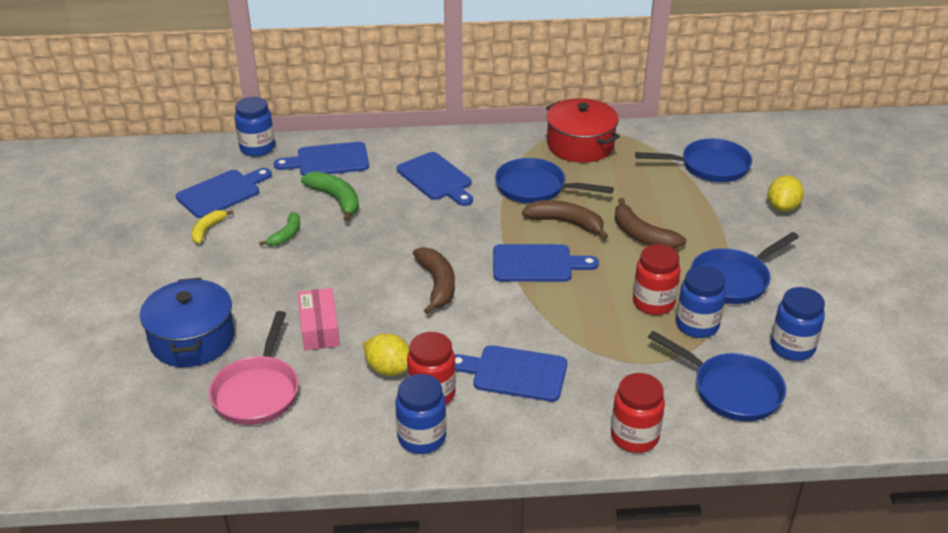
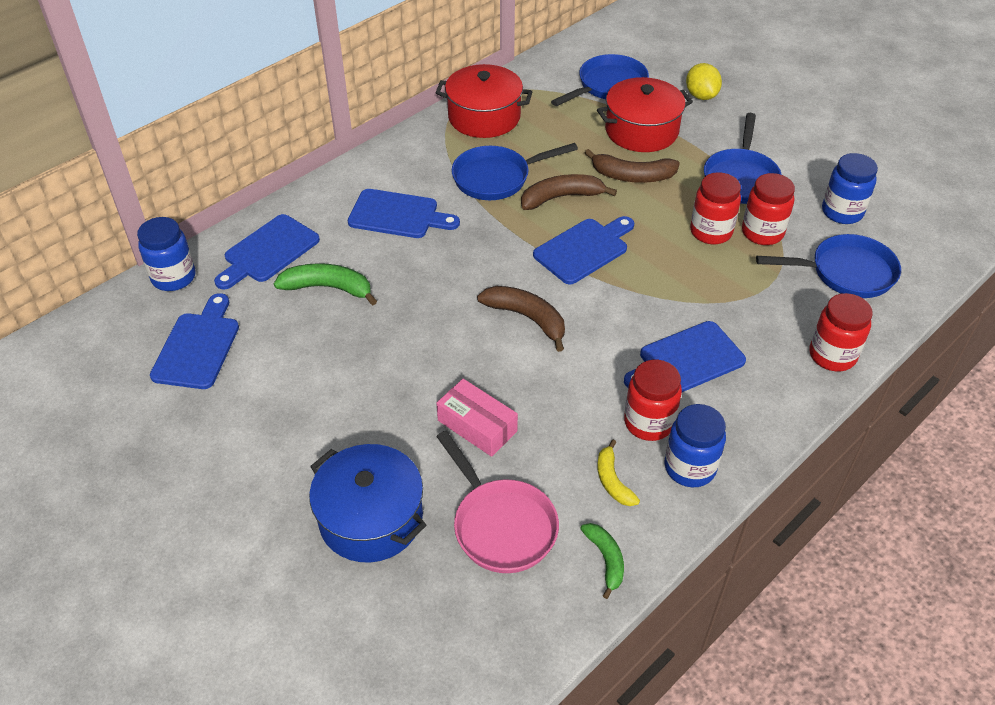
camera: 40 degrees left, 10 degrees up
yellow banana [191,210,233,244] -> yellow banana moved to [597,440,640,506]
green banana [259,212,300,246] -> green banana moved to [580,523,624,599]
yellow lemon [363,333,410,376] -> none
blue jar [676,266,726,338] -> red jar [742,173,795,245]
none -> red pot [597,77,693,152]

